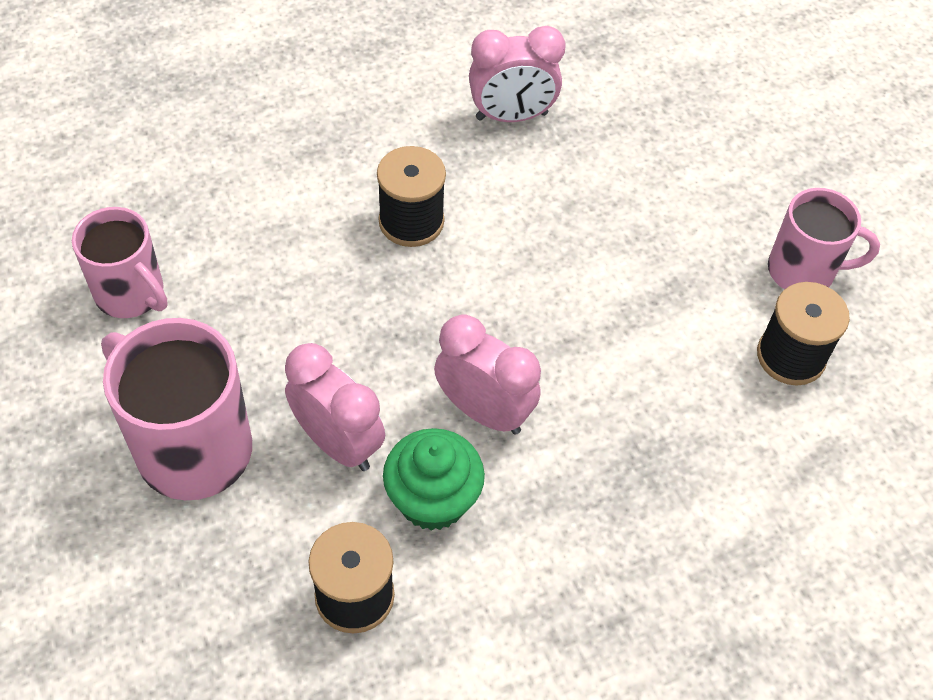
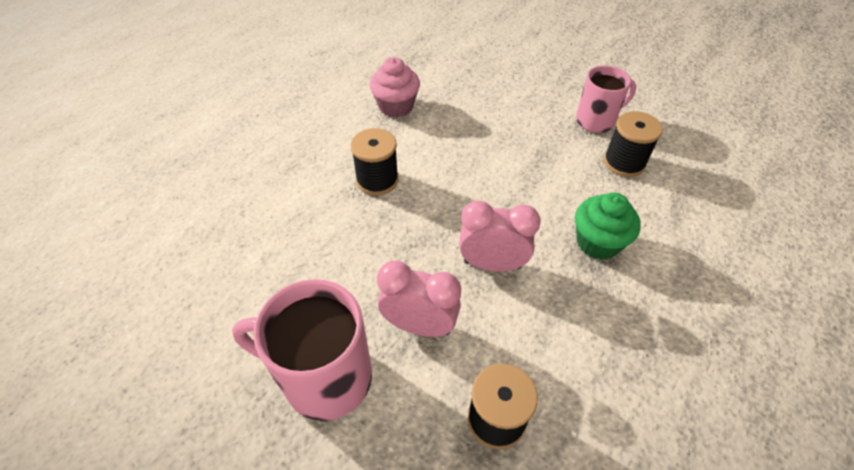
camera: 25 degrees left, 5 degrees down
pink mug [72,207,168,318] -> none
green cupcake [383,428,485,531] -> green cupcake moved to [575,192,641,260]
pink clock [469,26,566,122] -> pink cupcake [370,57,420,118]

